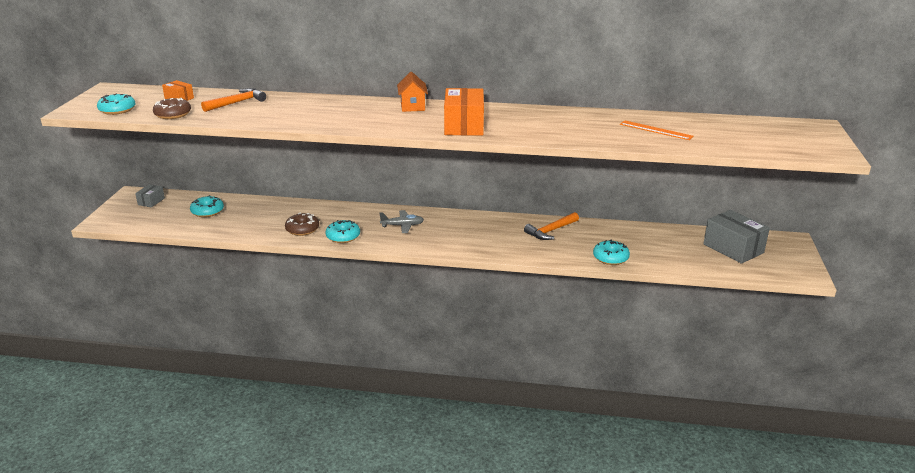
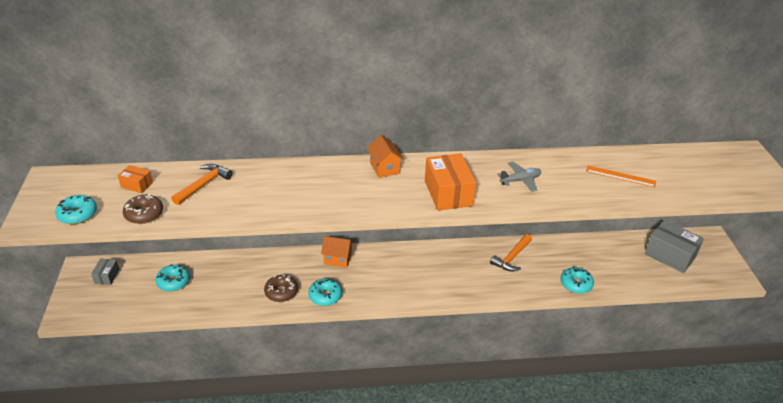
camera: 15 degrees left, 10 degrees up
grey plane [379,210,424,233] -> grey plane moved to [497,162,541,192]
none -> orange house [321,236,354,268]

